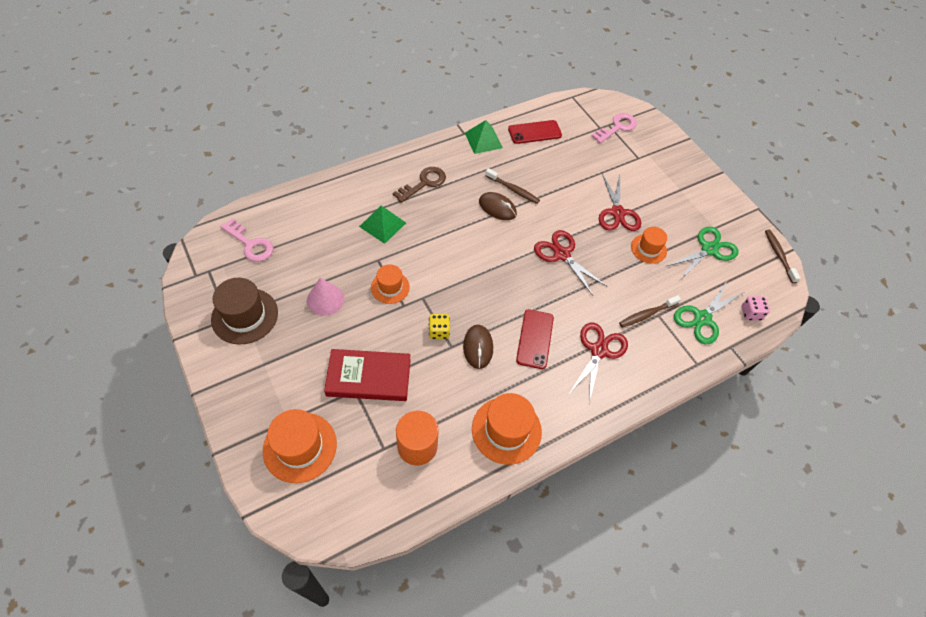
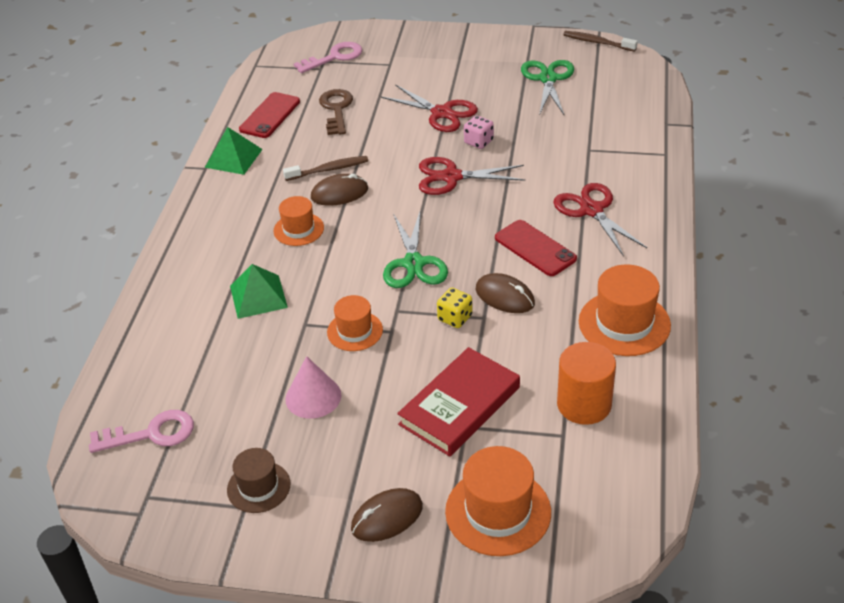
camera: 45 degrees left, 15 degrees down
brown hat [211,278,278,345] -> brown hat [227,448,290,513], size x0.62
brown key [393,167,446,203] -> brown key moved to [319,89,353,135]
pink key [592,113,637,144] -> pink key turned 60 degrees clockwise [294,42,362,73]
brown toothbrush [619,295,681,328] -> none
orange hat [631,227,667,264] -> orange hat moved to [273,196,324,246]
green scissors [674,281,744,344] -> green scissors moved to [383,212,448,288]
pink dice [741,296,770,321] -> pink dice moved to [464,116,494,149]
none -> brown mouse [351,488,423,542]

